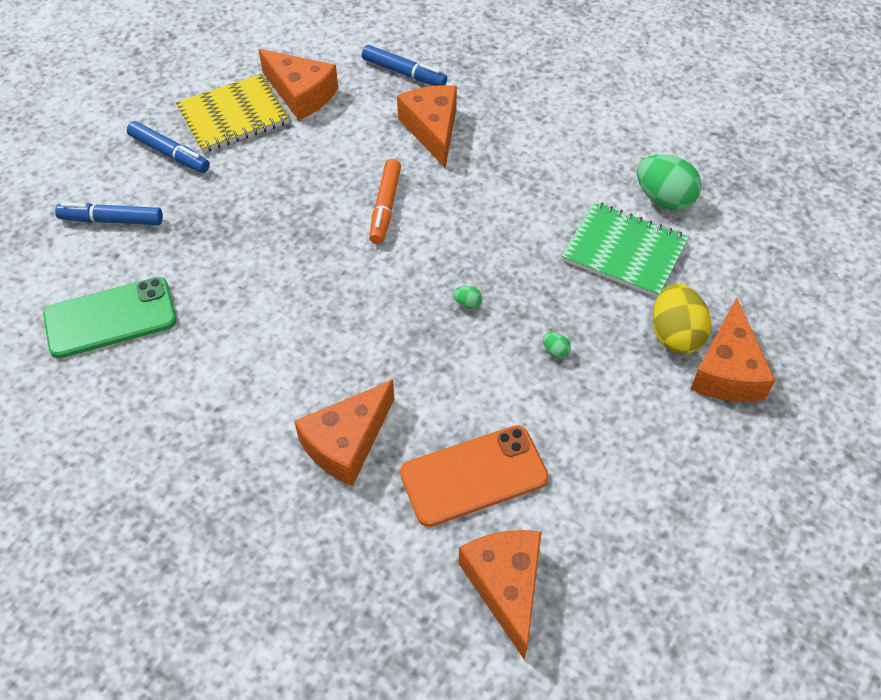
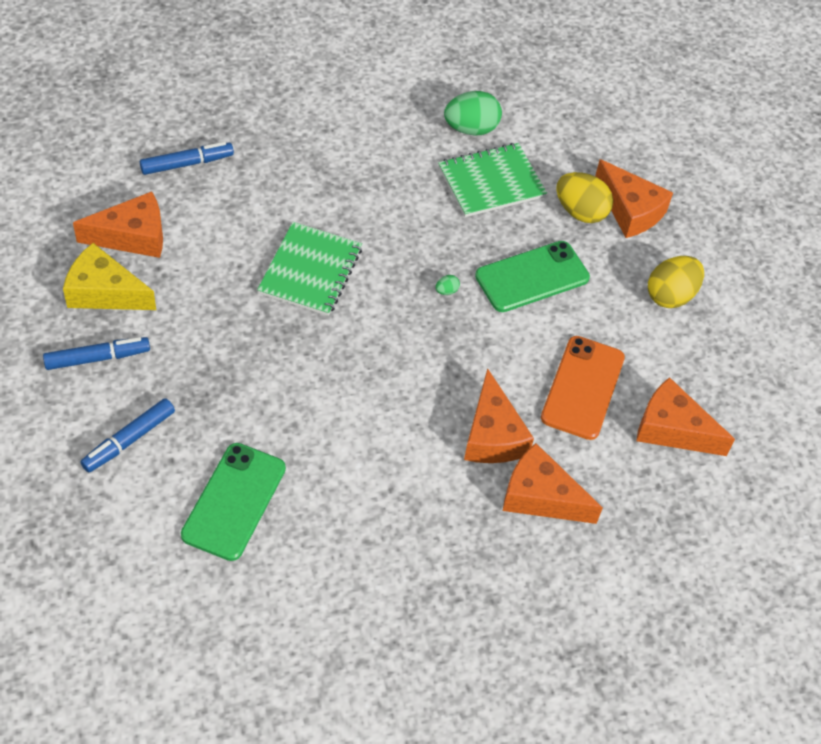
camera: 55 degrees left, 0 degrees up
yellow notebook [176,74,289,153] -> yellow cheese [63,243,156,310]
orange marker [369,159,401,244] -> green notebook [257,222,362,316]
orange cheese [397,85,457,168] -> orange cheese moved to [503,443,603,524]
green egg [543,332,571,358] -> green phone [475,241,590,312]
none -> yellow egg [648,256,704,308]

